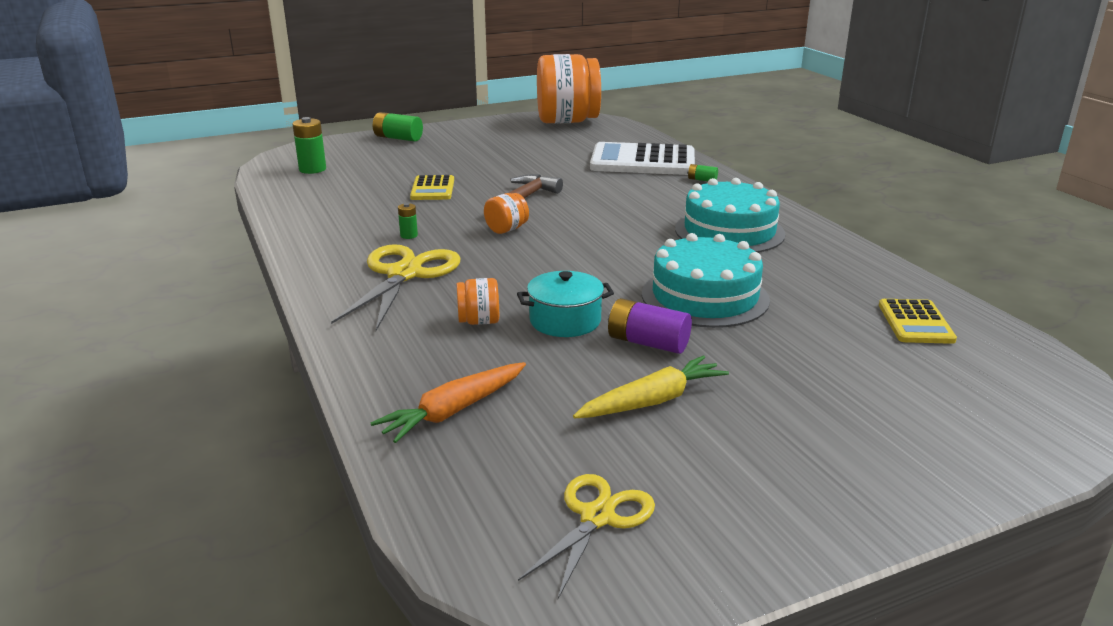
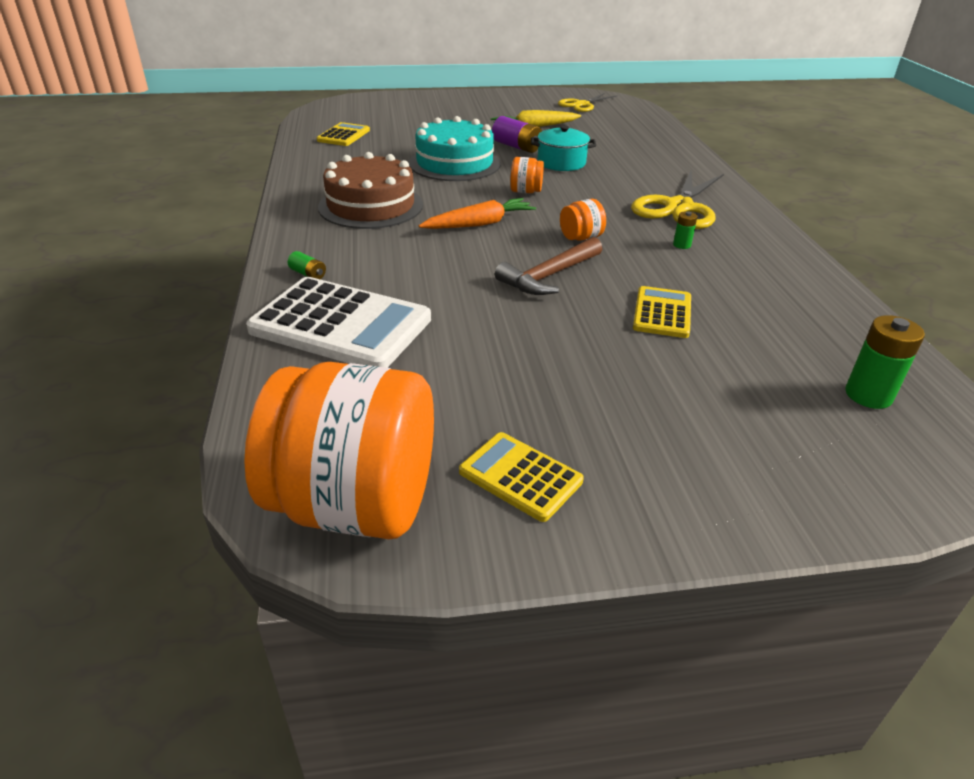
camera: 165 degrees left, 10 degrees up
orange carrot [371,362,526,443] -> orange carrot moved to [419,198,536,229]
green battery [373,112,423,142] -> none
orange jar [457,278,499,325] -> orange jar moved to [510,157,544,193]
turquoise cake [675,178,786,253] -> brown cake [318,152,423,229]
none -> yellow calculator [459,432,584,522]

